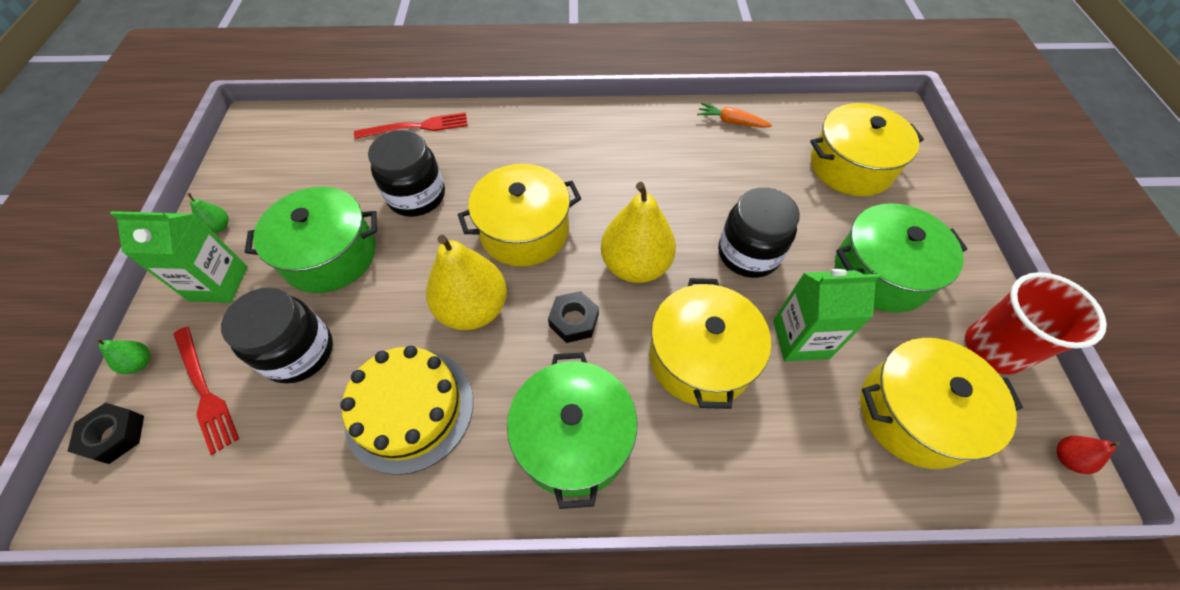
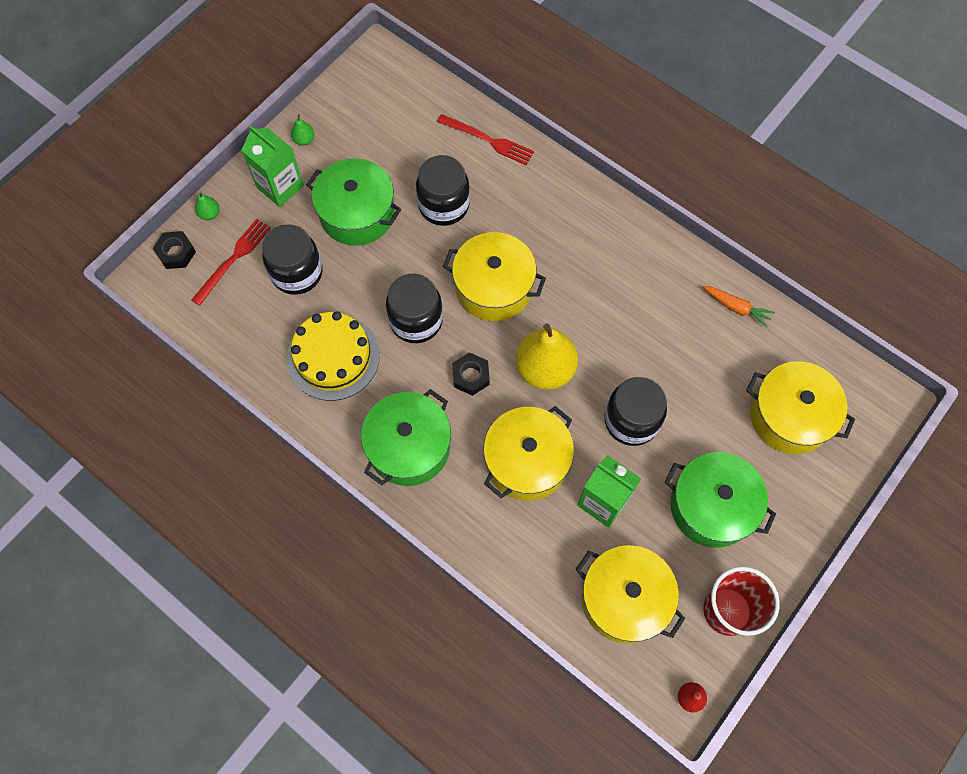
camera: 40 degrees right, 10 degrees up
red fork [173,327,239,455] -> red fork turned 150 degrees counterclockwise [191,219,271,306]
yellow pear [426,235,507,330] -> black jar [386,274,443,343]
orange carrot [697,102,772,128] -> orange carrot turned 150 degrees clockwise [703,286,775,328]

